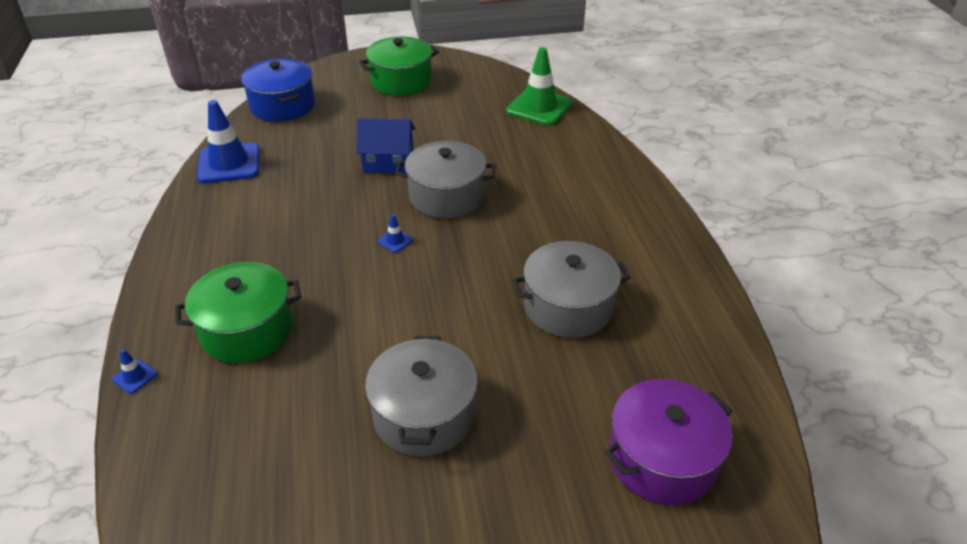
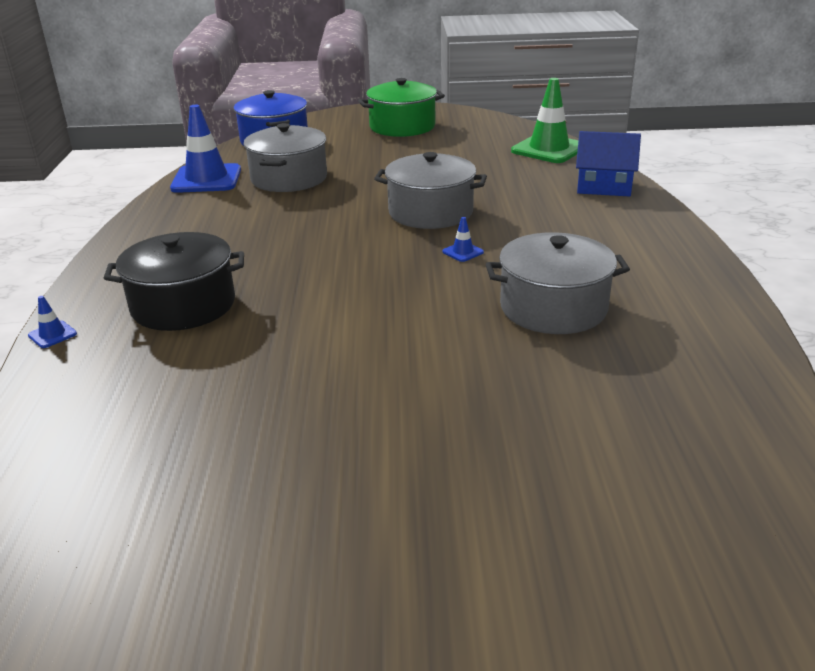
camera: 10 degrees right, 10 degrees down
green pot [175,262,301,363] -> black pot [104,232,244,331]
blue house [356,118,415,174] -> blue house moved to [576,131,641,196]
grey pot [365,336,478,457] -> grey pot moved to [243,123,327,192]
blue traffic cone [377,214,413,253] -> blue traffic cone moved to [442,217,484,262]
purple pot [605,379,733,505] -> none

